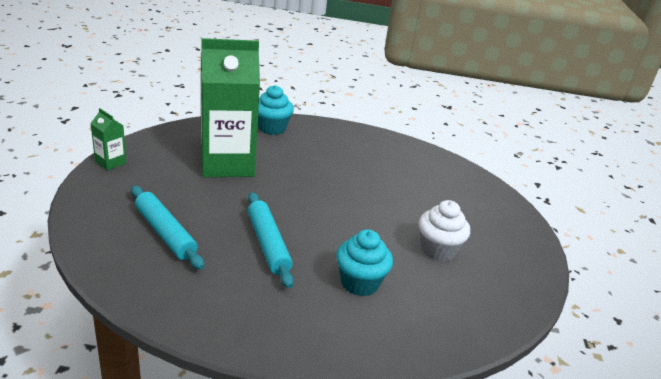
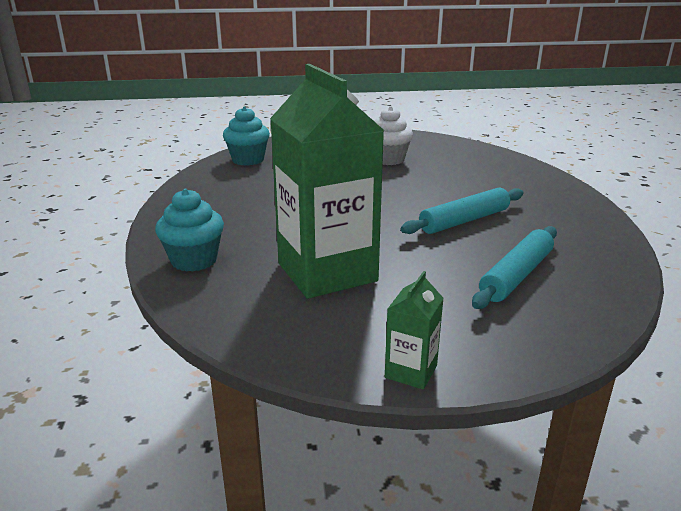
camera: 100 degrees left, 5 degrees down
turquoise cupcake [336,229,393,296] -> turquoise cupcake moved to [223,106,270,166]

